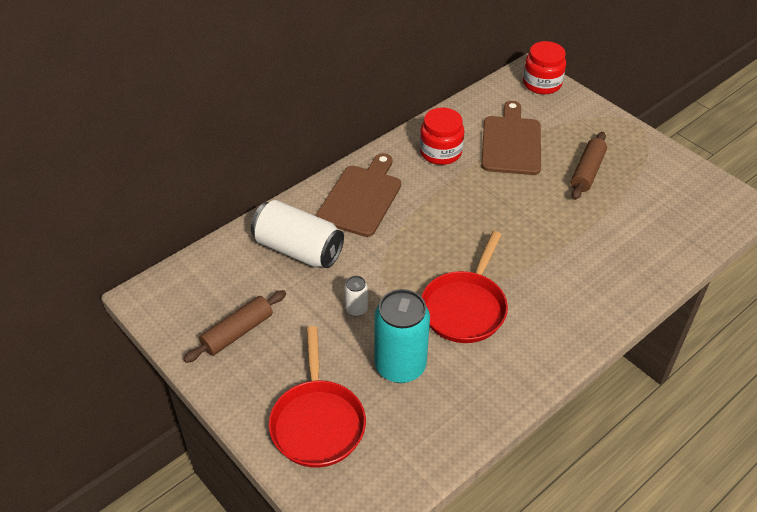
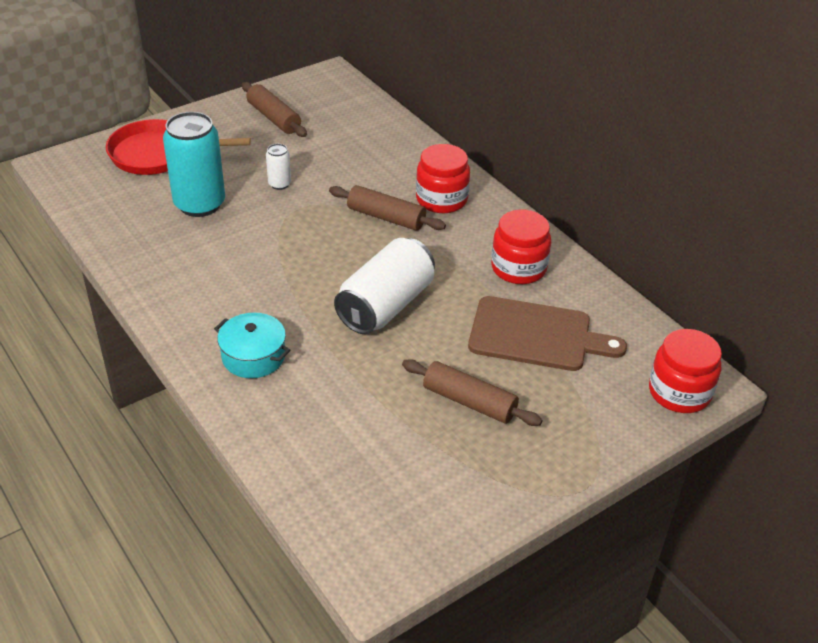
camera: 95 degrees right, 5 degrees down
white can [251,200,344,268] -> white can moved to [334,238,435,334]
brown cutting board [316,153,401,237] -> red jar [416,144,470,213]
red pan [421,231,508,343] -> none
none -> turquoise pot [214,313,290,378]
none -> brown rolling pin [329,185,446,231]

